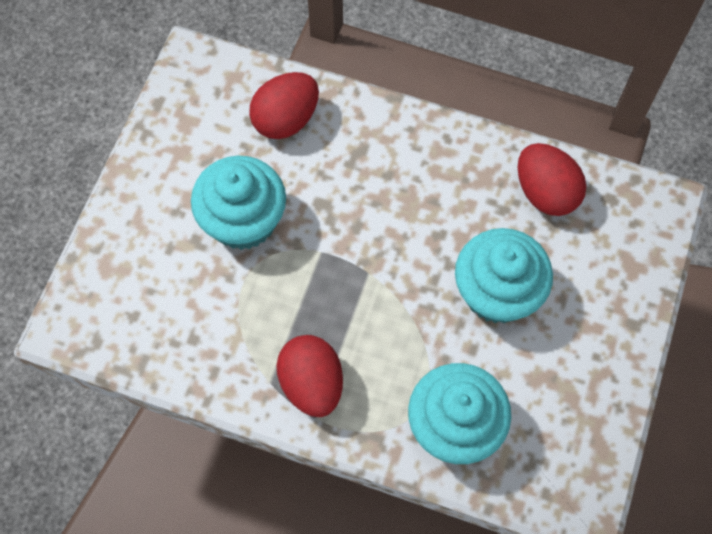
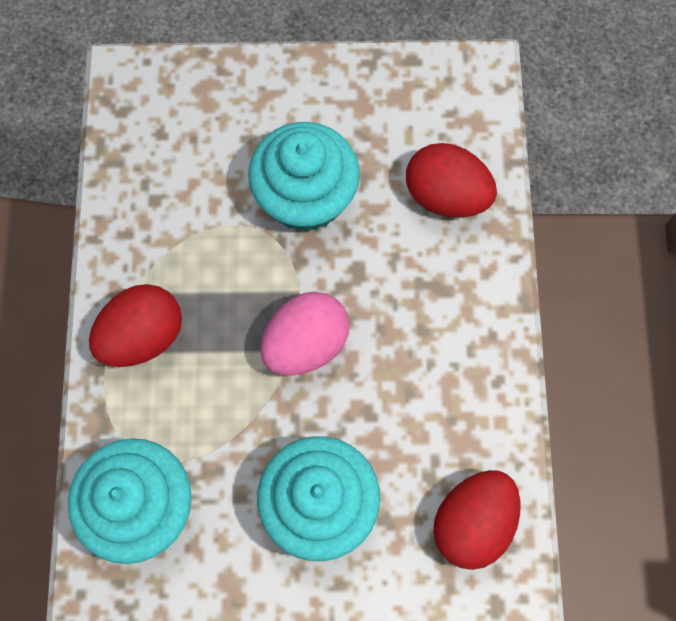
camera: 70 degrees right, 5 degrees up
none -> pink egg [260,292,349,376]

